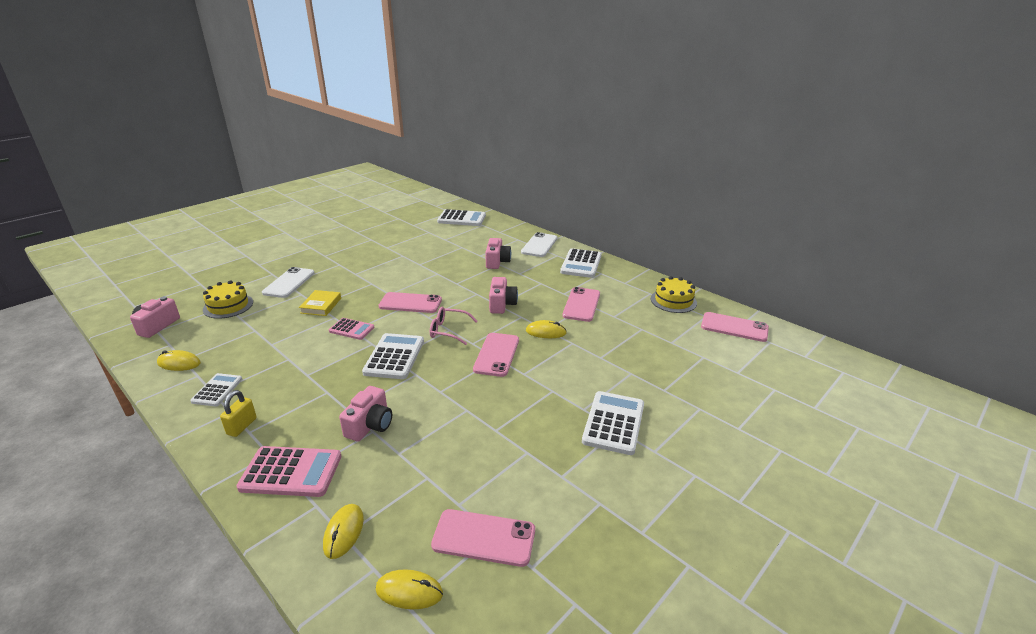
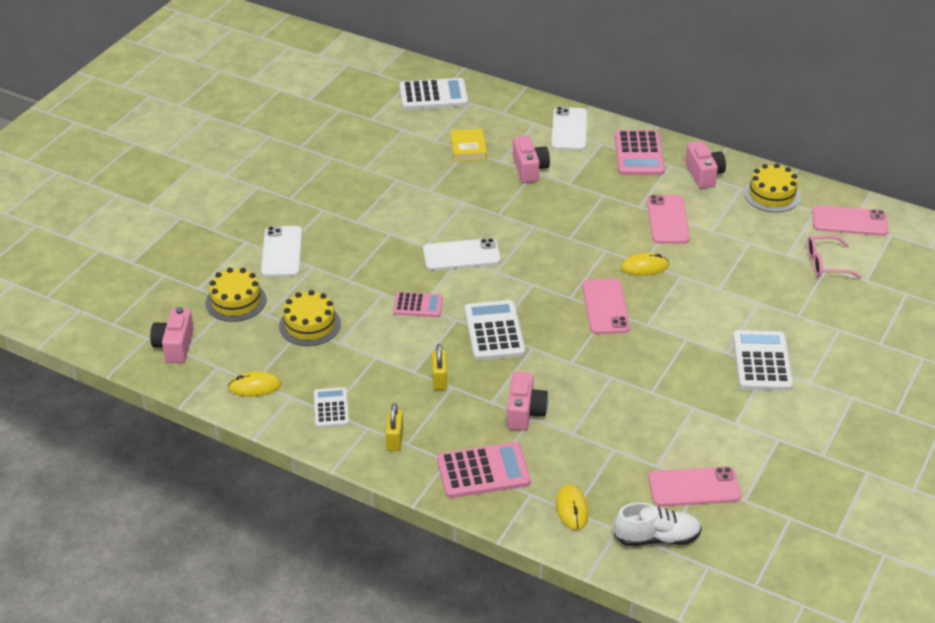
camera: 15 degrees left, 10 degrees up
yellow book [299,290,341,316] -> yellow book moved to [451,129,487,161]
yellow mouse [376,569,443,609] -> white shoe [614,502,702,546]
pink phone [378,292,442,313] -> white phone [423,238,501,270]
pink glasses [430,307,478,345] -> pink glasses moved to [807,235,862,278]
pink camera [489,277,518,314] -> pink camera moved to [685,141,726,189]
white calculator [560,248,602,278] -> pink calculator [615,130,665,175]
none -> yellow cake [279,290,341,346]
none -> yellow padlock [432,344,447,390]

